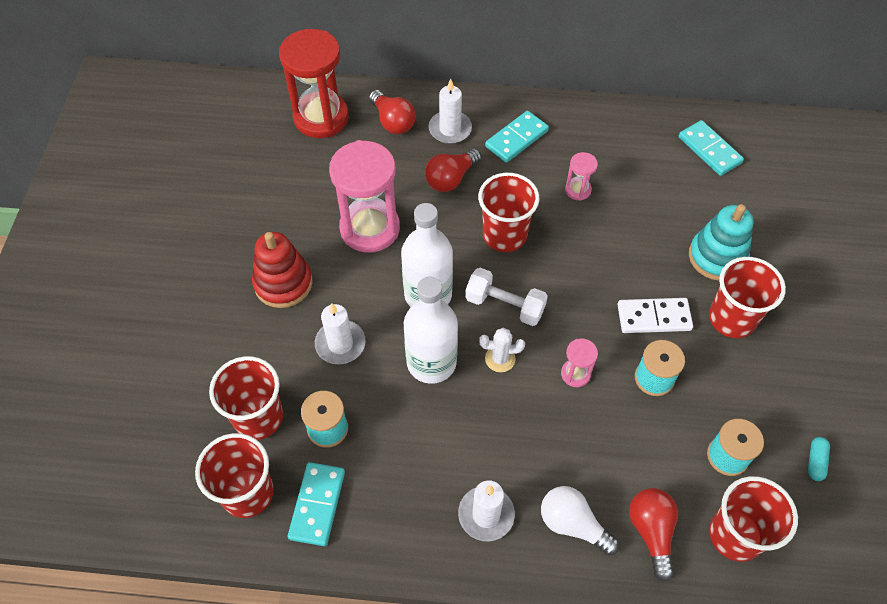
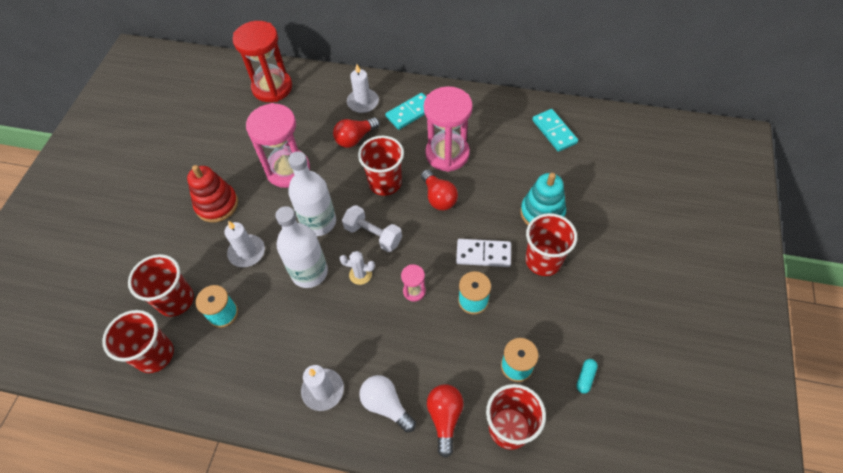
camera: 10 degrees right, 0 degrees up
turquoise domino [288,462,345,546] -> none
red light bulb [369,90,416,134] -> red light bulb moved to [421,169,458,210]
pink hourglass [565,152,598,201] -> pink hourglass [424,86,473,172], size x2.22

